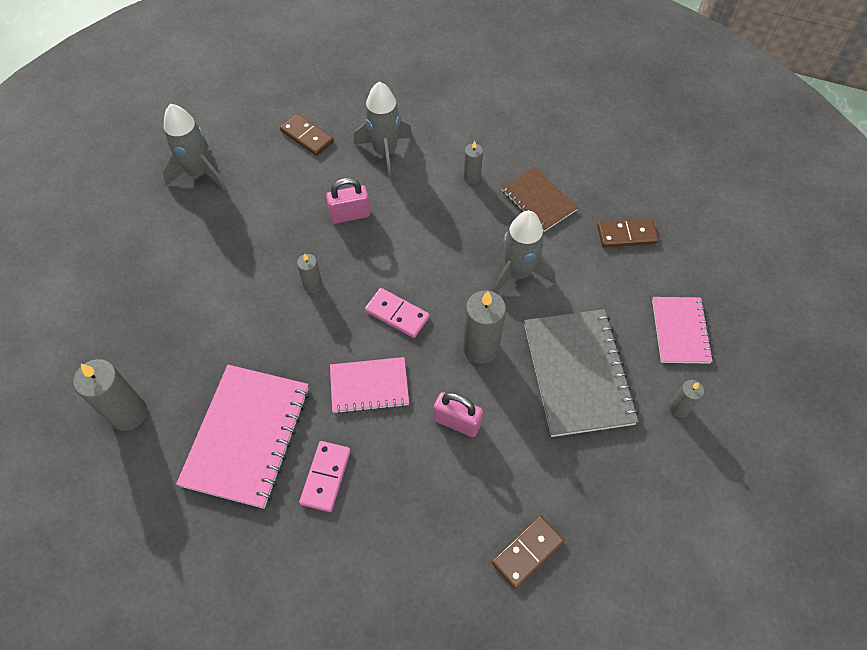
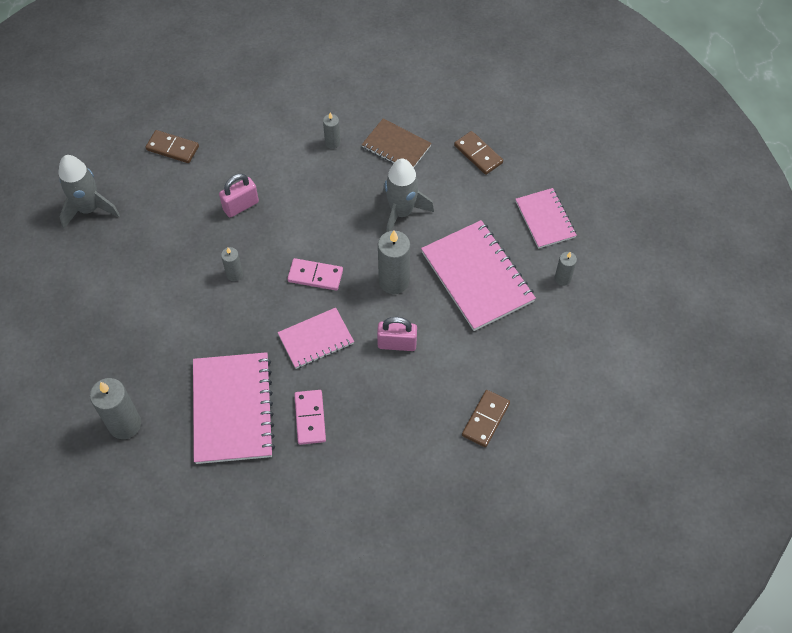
camera: 20 degrees left, 0 degrees up
grey rocket [354,81,413,179] -> none
grey notebook [524,309,639,437] -> pink notebook [421,220,536,331]
brown domino [597,218,658,247] -> brown domino turned 75 degrees clockwise [454,131,503,175]

